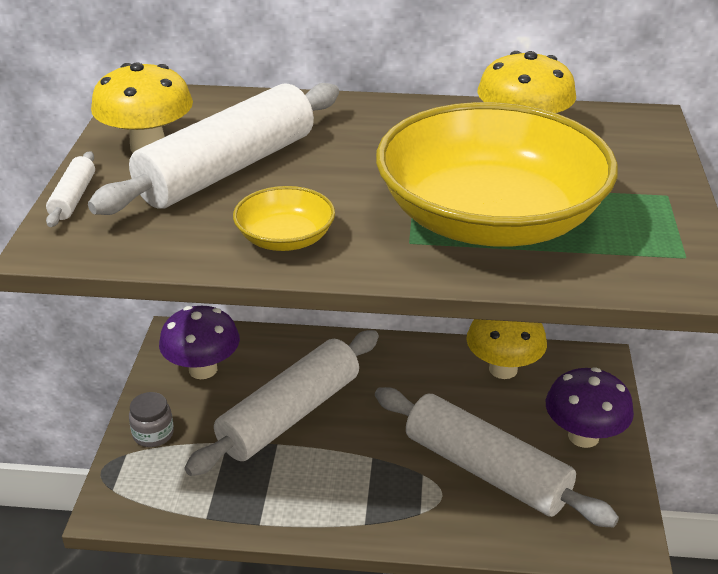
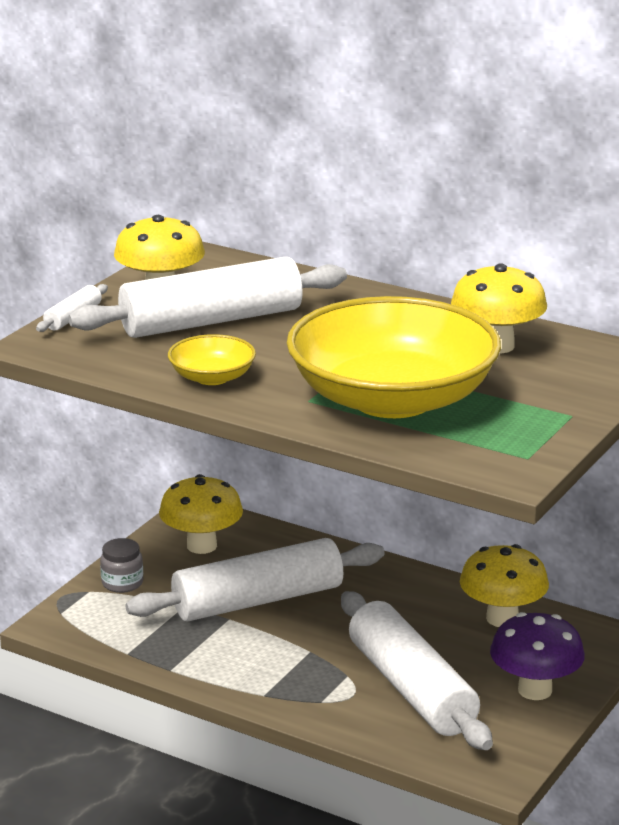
camera: 25 degrees right, 10 degrees down
purple mushroom [159,306,240,379] -> yellow mushroom [159,474,243,554]

